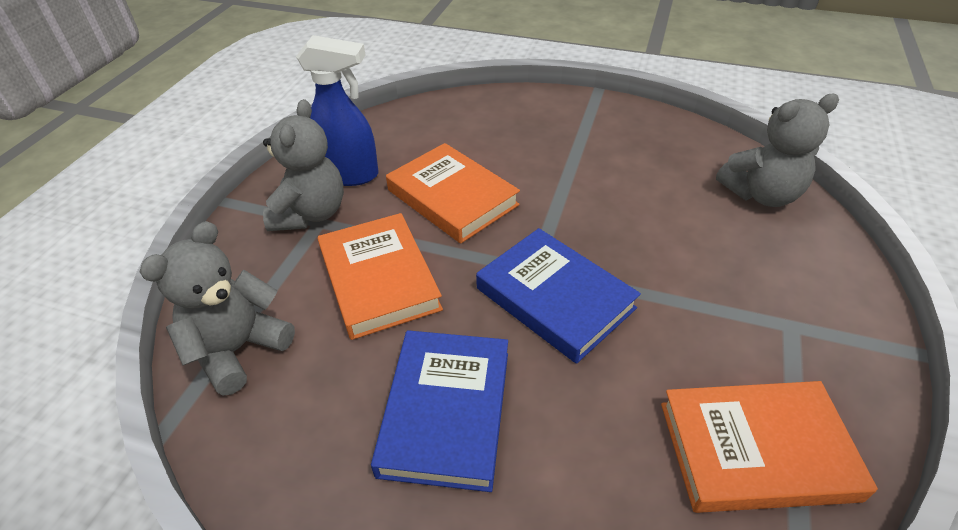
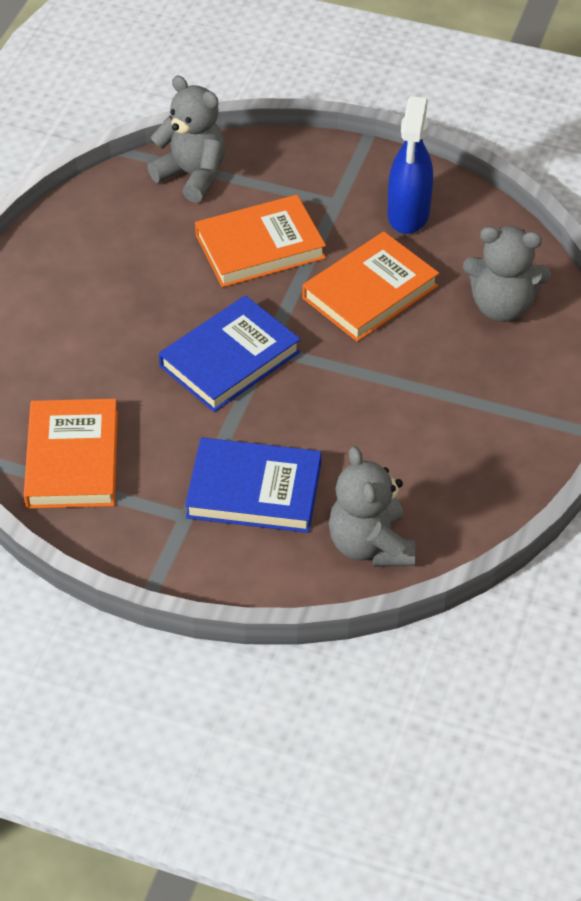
camera: 90 degrees right, 5 degrees up
grey teddy bear [263,99,344,231] -> grey teddy bear moved to [463,226,551,322]
blue book [371,330,508,492] -> blue book moved to [185,438,321,533]

